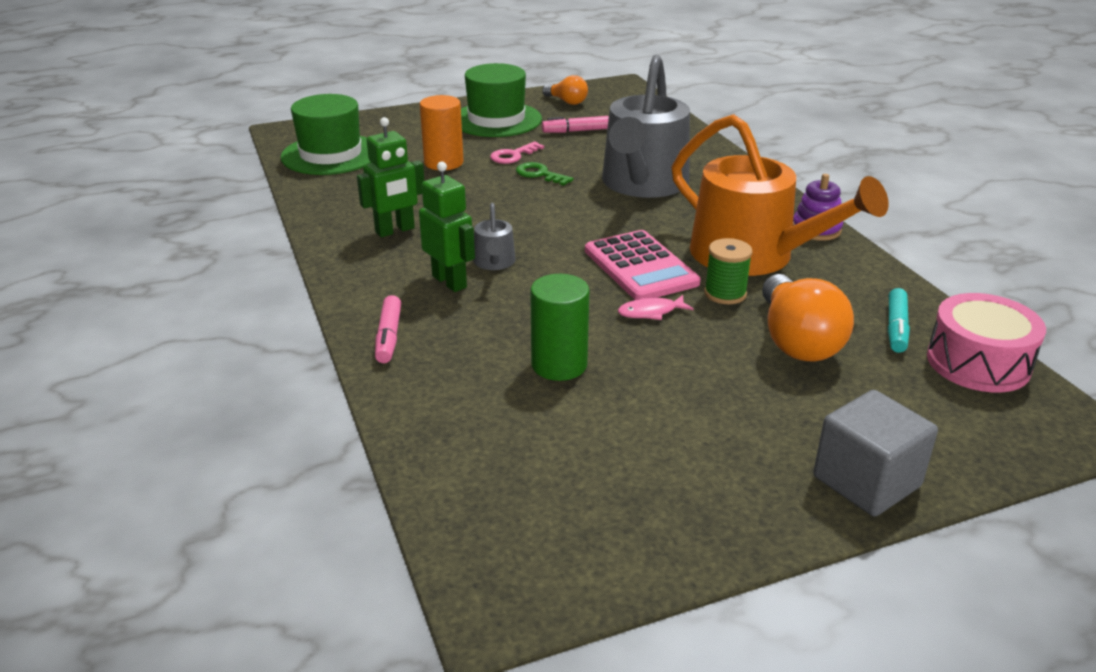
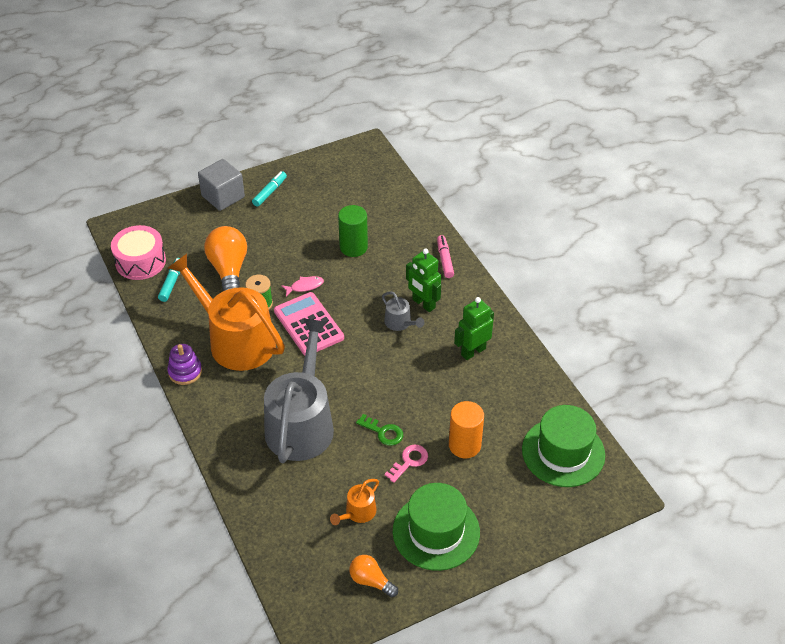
camera: 175 degrees right, 15 degrees up
grey watering can [473,203,516,270] -> grey watering can turned 150 degrees clockwise [382,291,425,331]
pink marker [542,116,609,133] -> orange watering can [330,479,379,525]
none -> turquoise marker [252,171,287,207]

